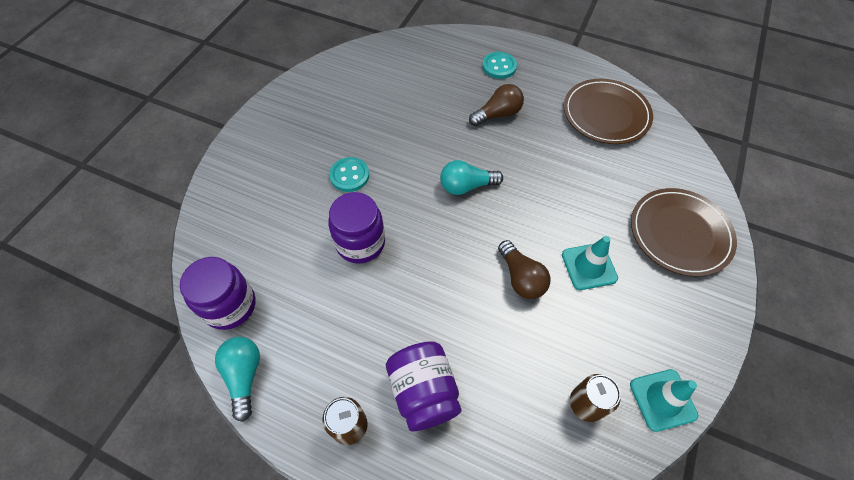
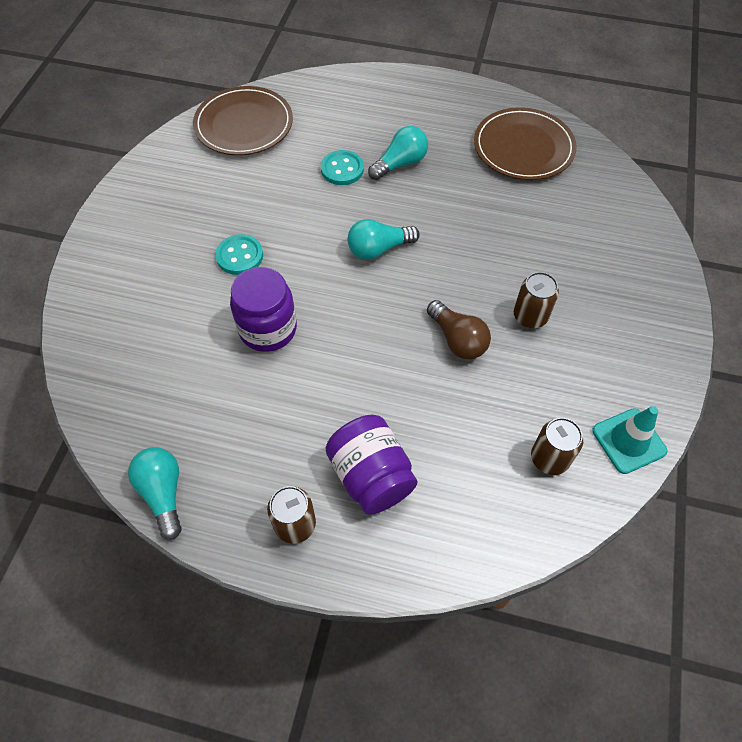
camera: 10 degrees left, 0 degrees up
purple jar [180,257,256,330] -> none
brown light bulb [469,84,524,126] -> turquoise light bulb [368,126,428,180]
turquoise button [482,52,517,79] -> turquoise button moved to [321,150,364,185]
turquoise traffic cone [562,236,618,290] -> brown can [514,272,559,328]
brown plate [631,188,737,277] -> brown plate moved to [193,86,293,155]

